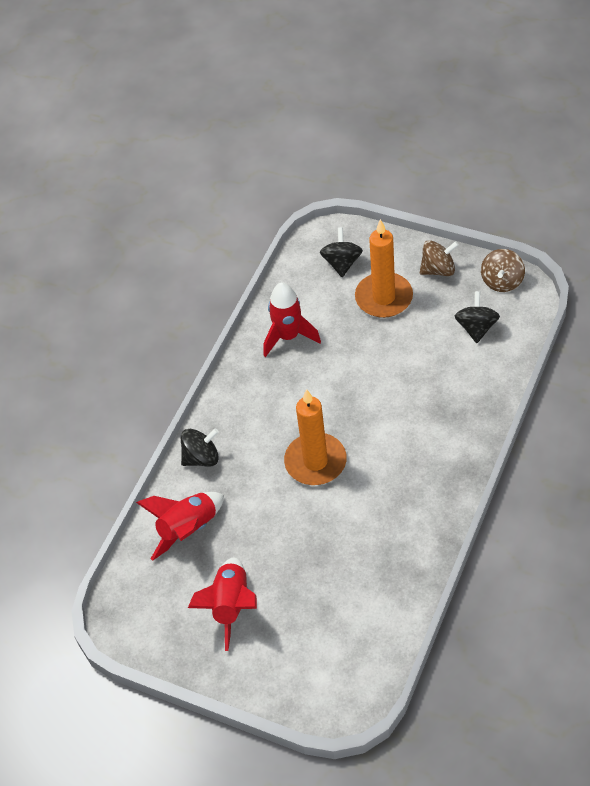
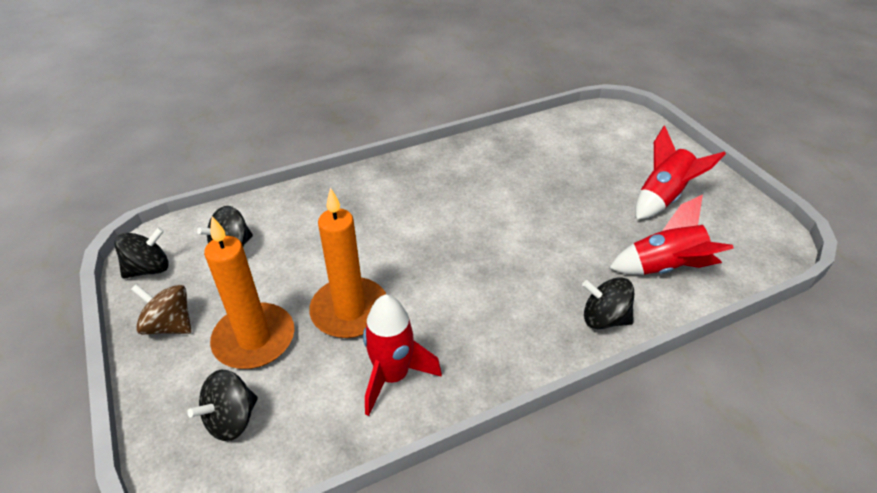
camera: 145 degrees left, 10 degrees down
orange candle [284,389,347,485] -> orange candle moved to [309,187,386,338]
brown spinning top [481,249,525,292] -> black spinning top [114,227,169,278]

